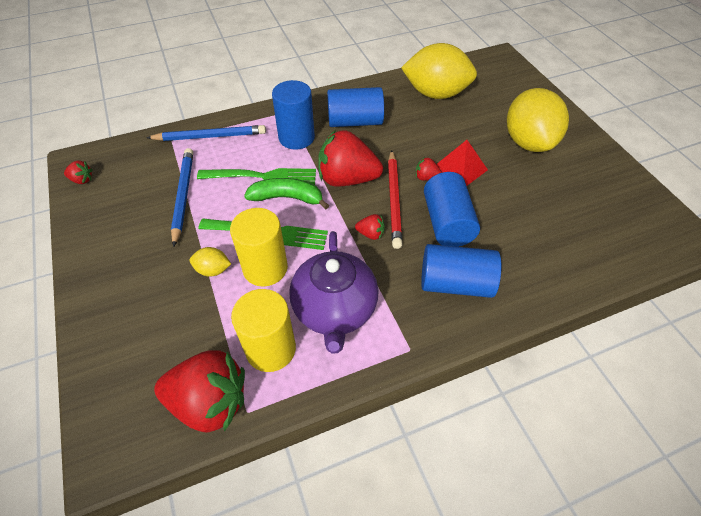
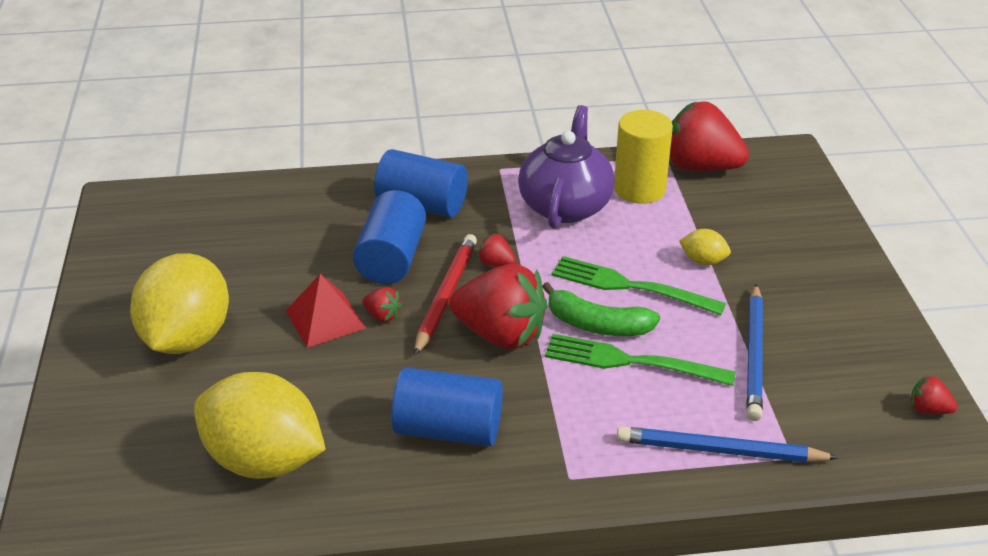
camera: 165 degrees left, 15 degrees down
yellow cylinder [230,208,288,287] -> none
blue cylinder [272,80,315,150] -> none

